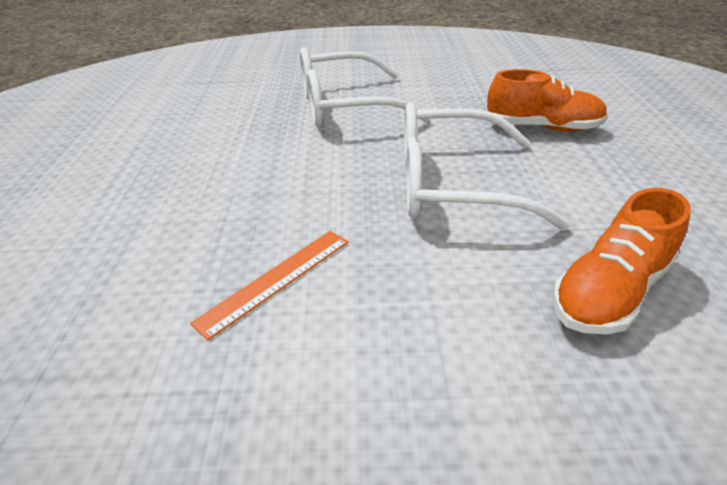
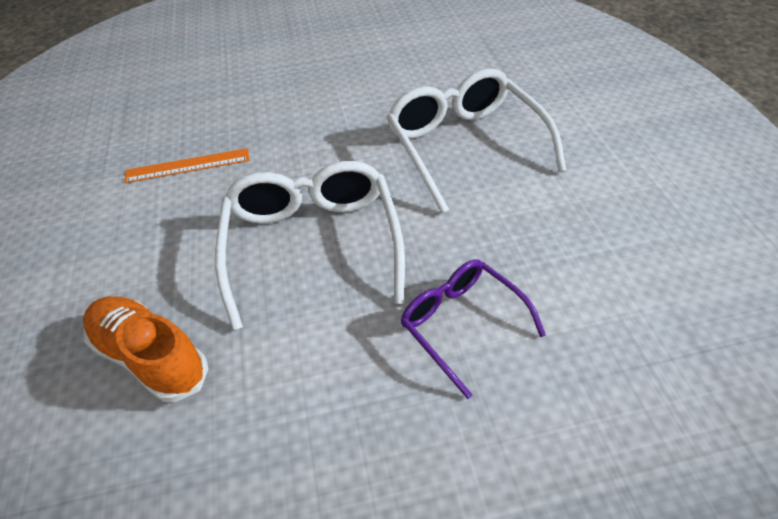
camera: 80 degrees right, 10 degrees up
orange ruler [190,231,348,341] -> orange ruler turned 45 degrees counterclockwise [124,148,249,183]
orange shoe [486,69,608,131] -> purple glasses [400,259,546,399]

